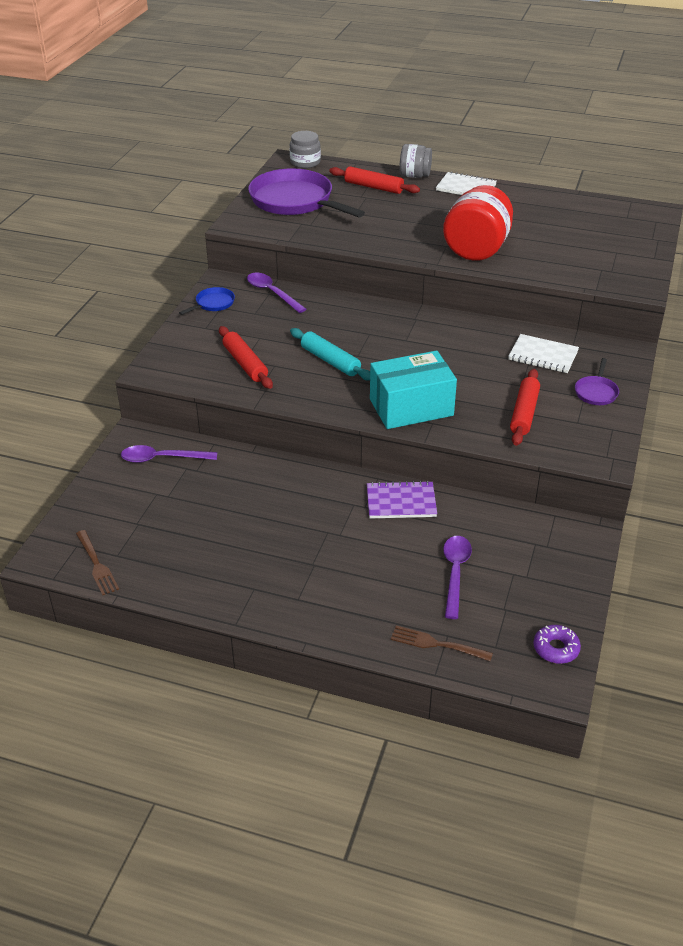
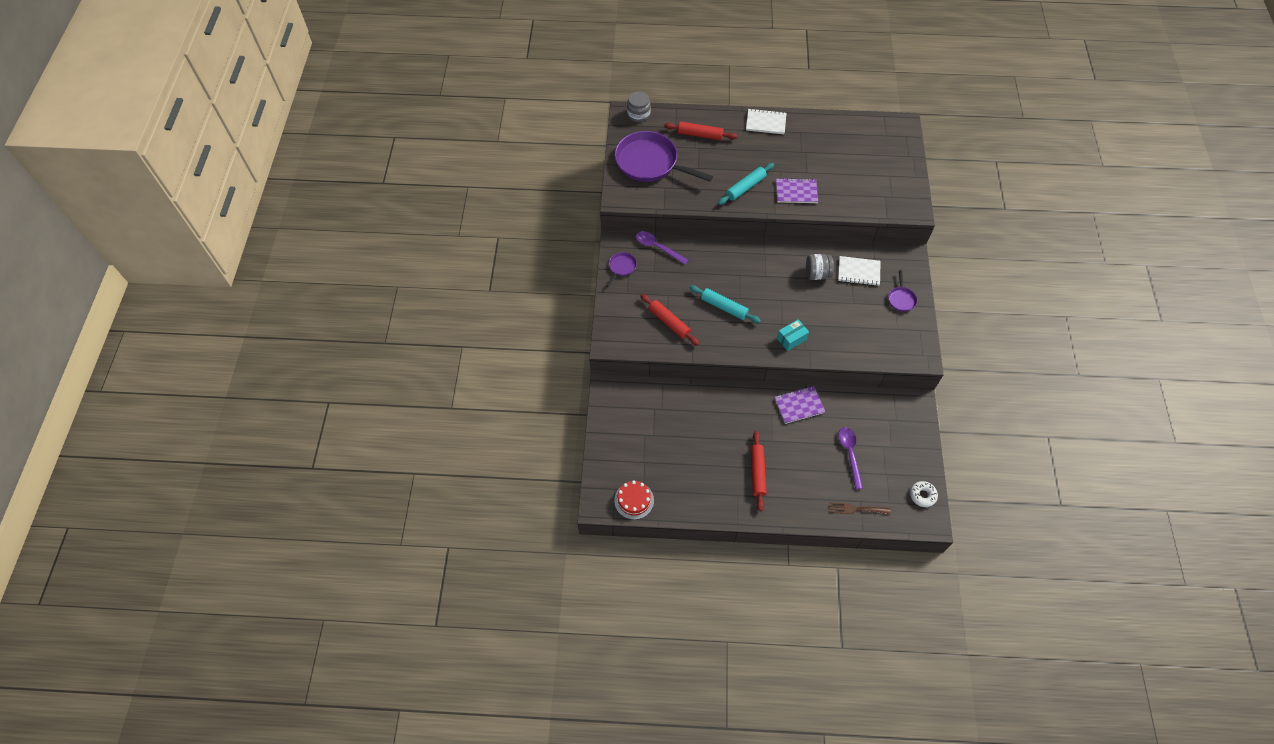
camera: 15 degrees left, 20 degrees up
brown fork [76,530,119,595] -> red cake [614,480,654,520]
purple spoon [121,445,217,463] -> none
blue pan [179,287,235,315] -> purple pan [606,252,637,287]
turquoise box [370,351,457,429] -> turquoise box [777,319,809,351], size x0.52
grey jar [400,144,432,178] -> grey jar moved to [806,254,834,280]
red jar [443,185,513,261] -> purple notebook [776,178,818,203]
red rolling pin [510,369,540,446] -> red rolling pin moved to [750,431,767,511]
purple donut [533,625,581,664] -> white donut [910,481,938,507]
none -> turquoise rolling pin [718,163,774,205]

